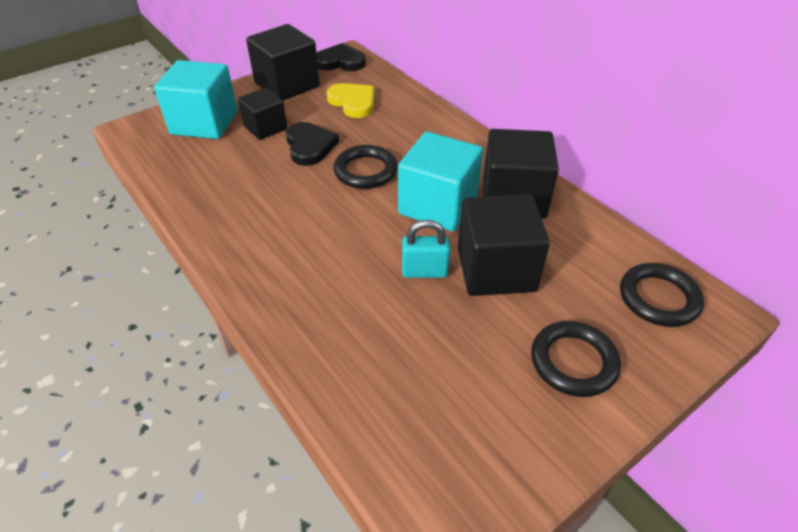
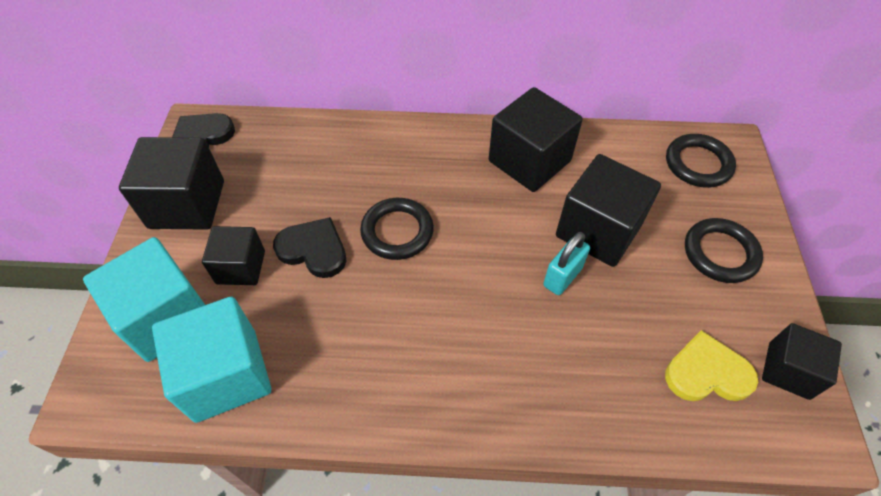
camera: 50 degrees left, 10 degrees up
yellow heart [327,83,375,118] -> yellow heart moved to [665,330,758,401]
turquoise cube [398,132,483,232] -> turquoise cube moved to [152,297,271,423]
none -> black cube [762,323,842,400]

